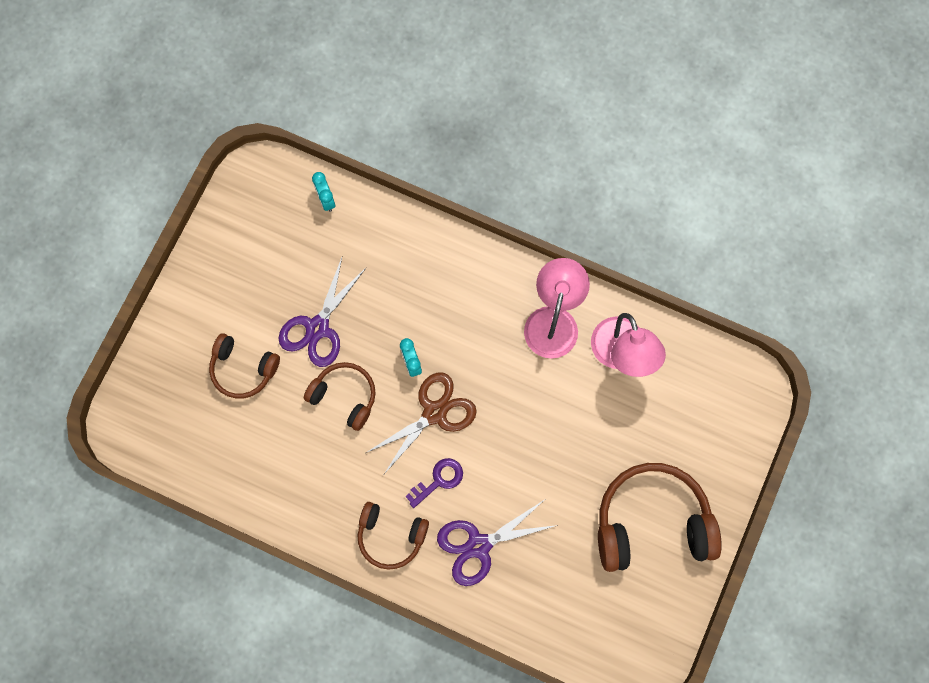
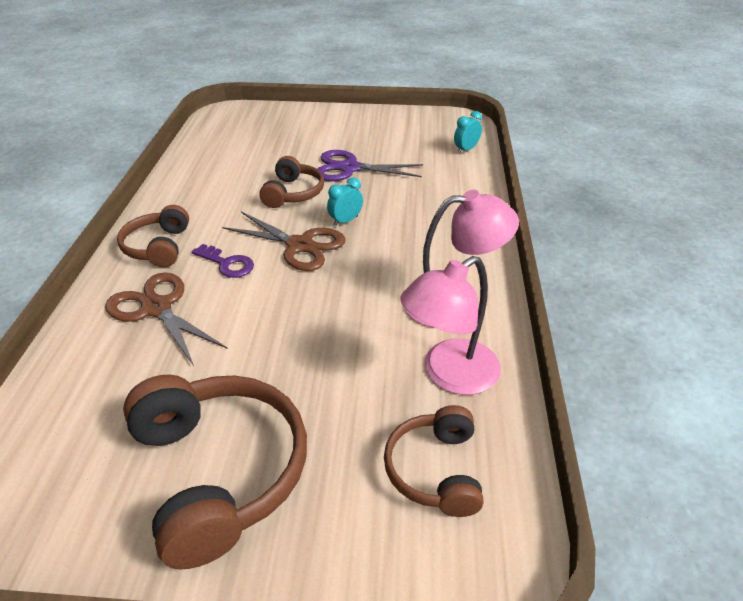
camera: 70 degrees right, 35 degrees down
brown headphones [209,333,280,399] -> brown headphones moved to [384,405,483,517]
purple scissors [437,500,558,586] -> brown scissors [105,272,227,366]

